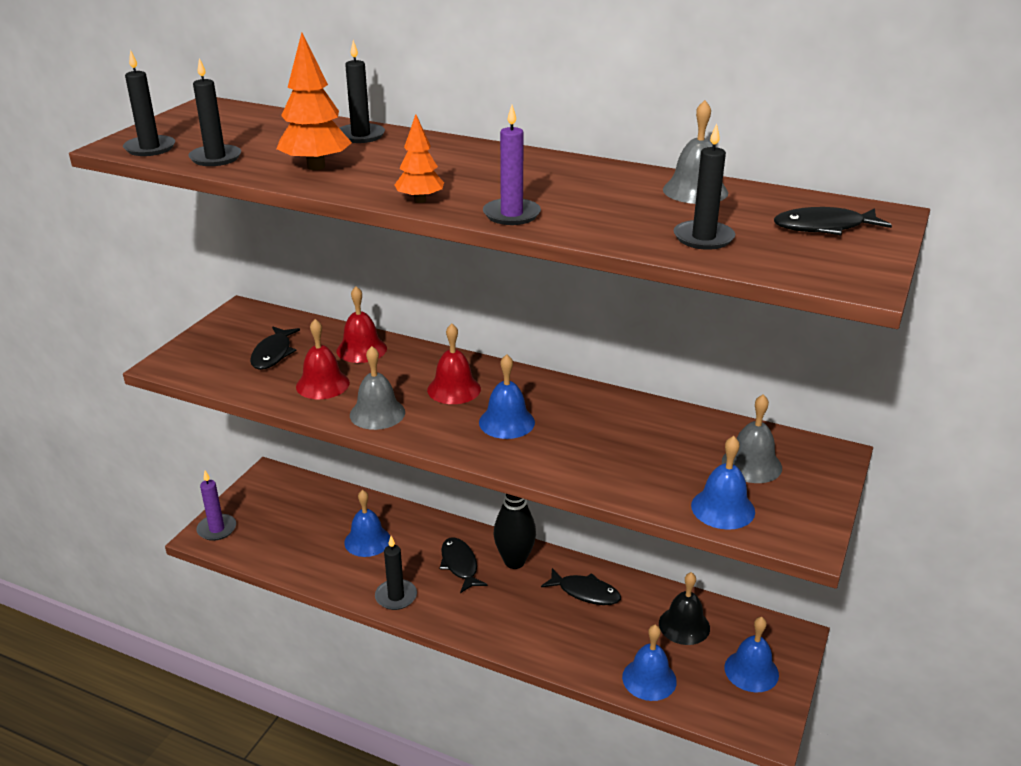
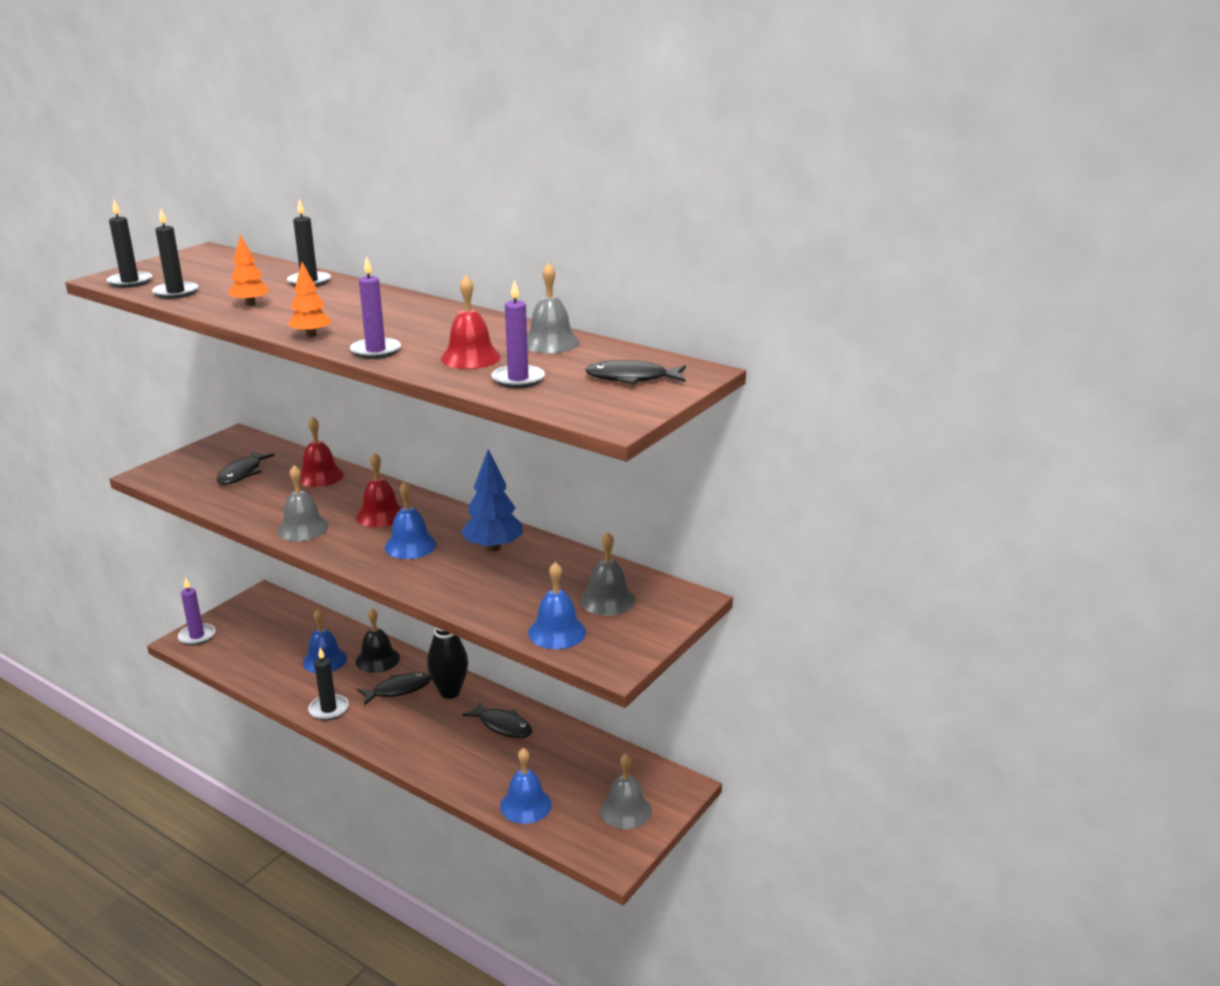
camera: 10 degrees right, 5 degrees down
orange tree [277,32,352,170] -> orange tree [228,235,269,306], size x0.63
red bell [296,319,350,399] -> red bell moved to [441,276,501,369]
black fish [440,537,488,593] -> black fish turned 75 degrees clockwise [357,672,431,705]
black bell [659,572,710,645] -> black bell moved to [356,608,400,673]
black candle [674,123,735,250] -> purple candle [491,280,545,388]
blue bell [724,617,779,692] -> grey bell [600,753,652,829]
none -> blue tree [461,449,523,552]

